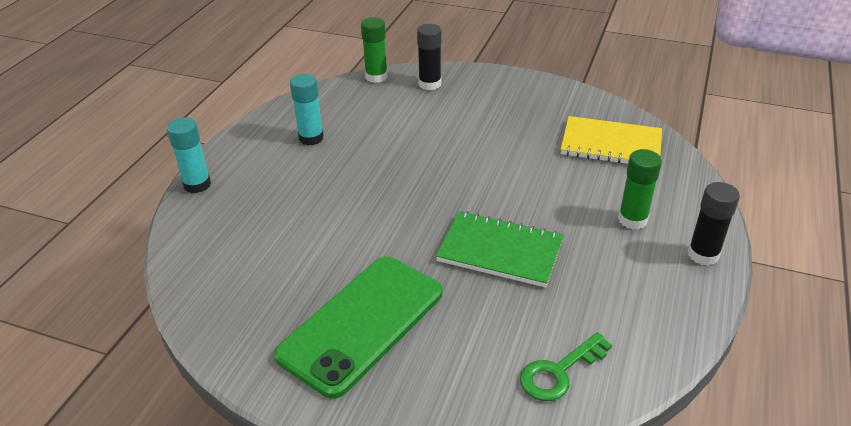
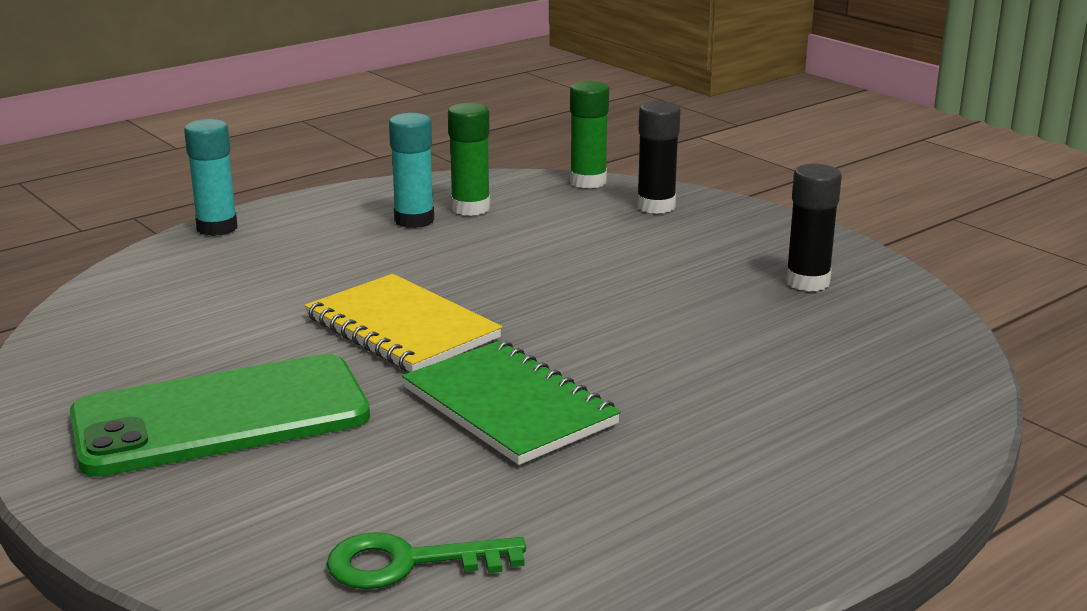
camera: 30 degrees right, 15 degrees down
yellow notebook [561,116,662,164] -> yellow notebook moved to [305,274,502,372]
green glue stick [618,149,662,230] -> green glue stick moved to [448,103,490,216]
black glue stick [688,182,740,266] -> black glue stick moved to [785,164,842,291]

